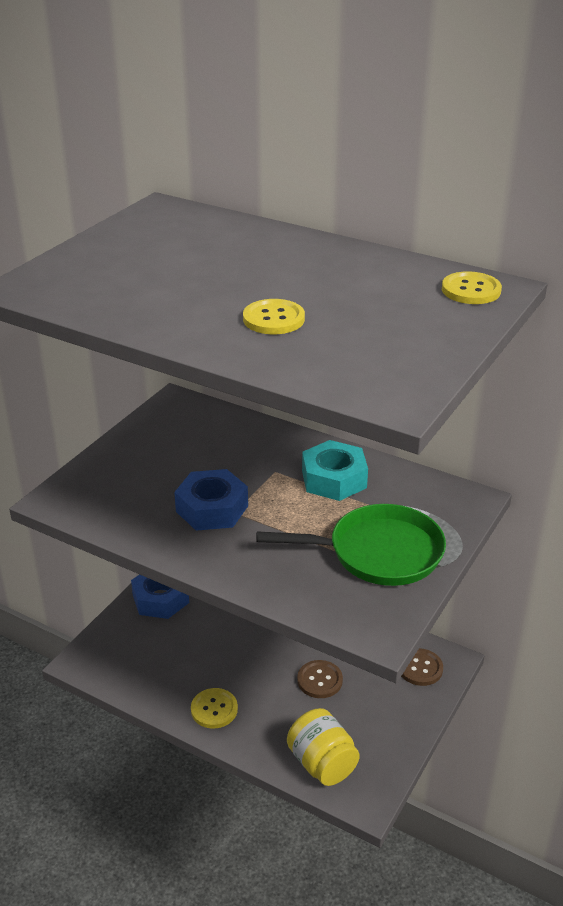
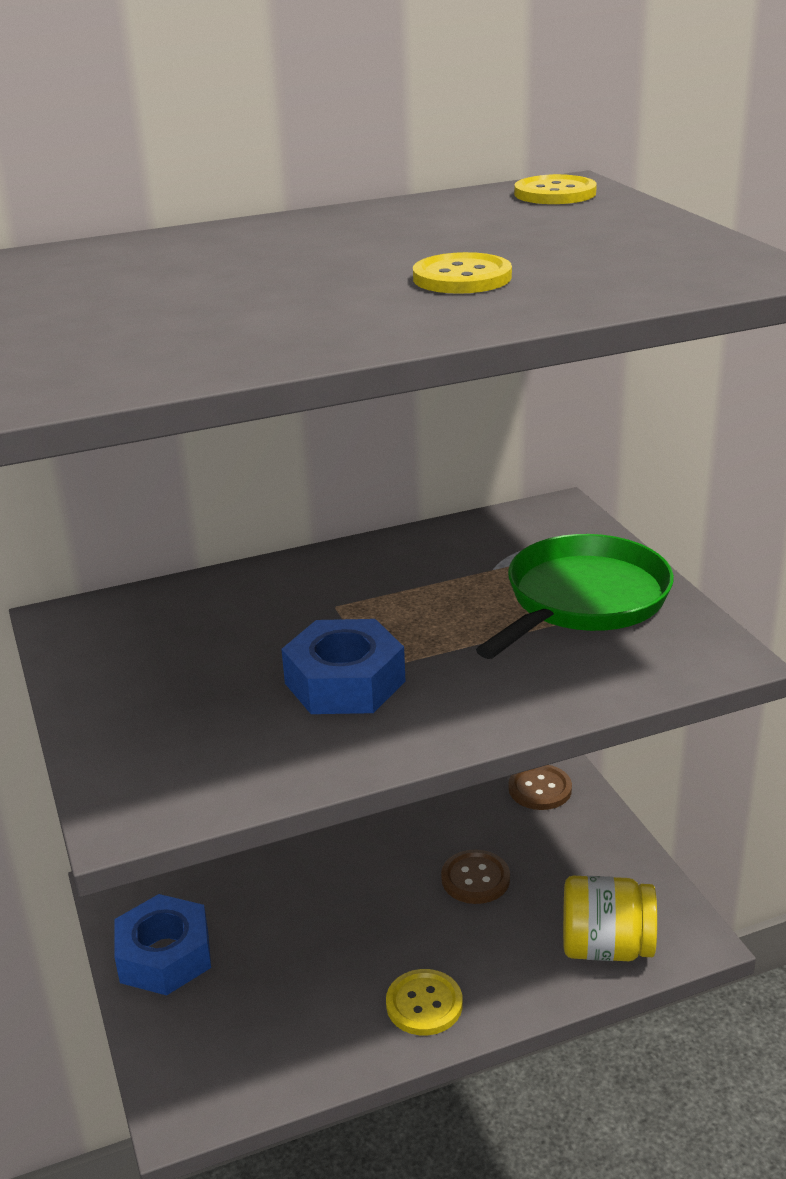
camera: 50 degrees left, 5 degrees down
turquoise nut [302,440,368,501] -> none

